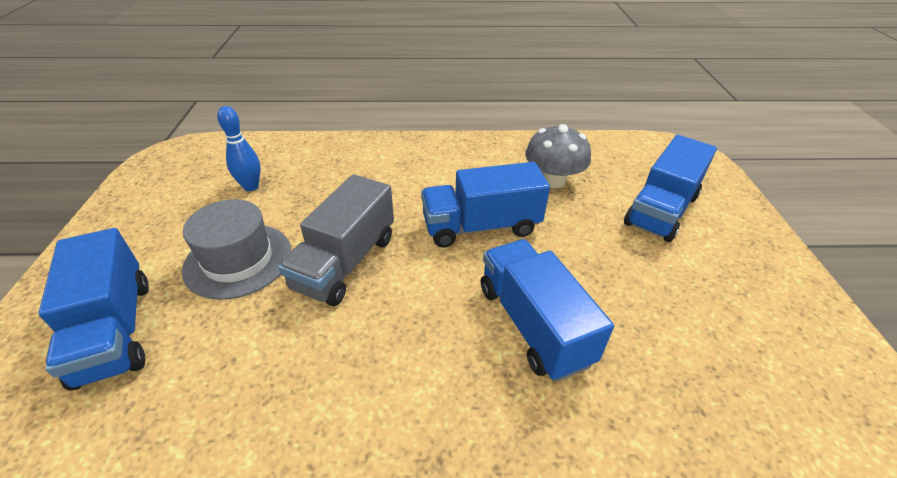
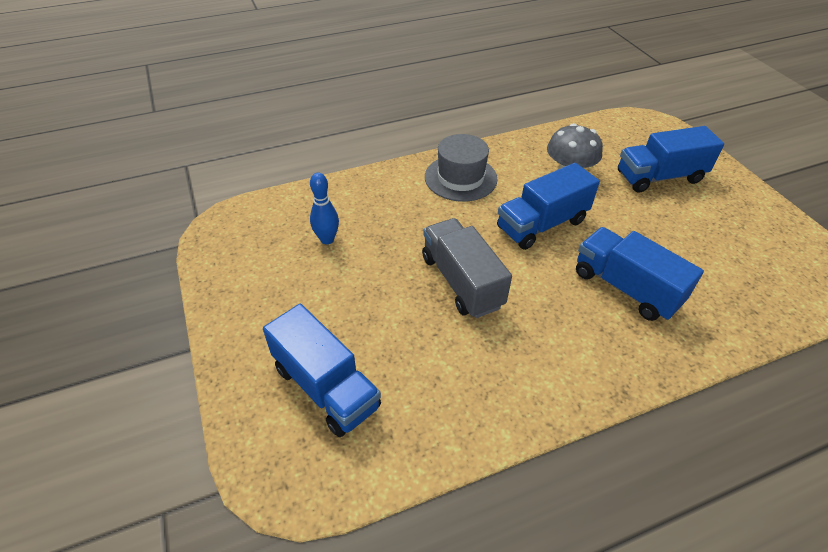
camera: 20 degrees left, 5 degrees up
grey hat [182,199,291,300] -> grey hat moved to [425,134,498,202]
grey truck [278,174,394,306] -> grey truck turned 150 degrees clockwise [422,218,512,318]
blue truck [624,135,717,242] -> blue truck turned 60 degrees clockwise [618,126,724,193]

